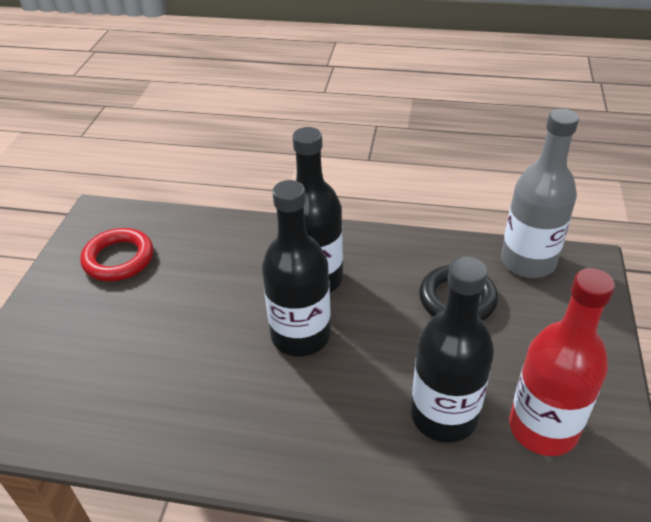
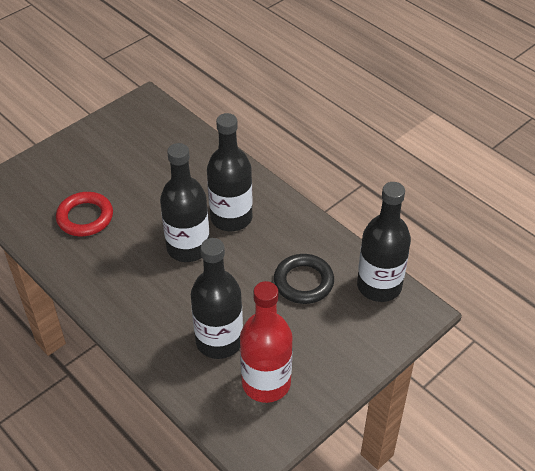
camera: 35 degrees right, 5 degrees up
red ring [80,228,153,281] -> red ring moved to [56,192,113,236]
grey bottle [501,109,579,278] -> black bottle [357,182,411,302]

